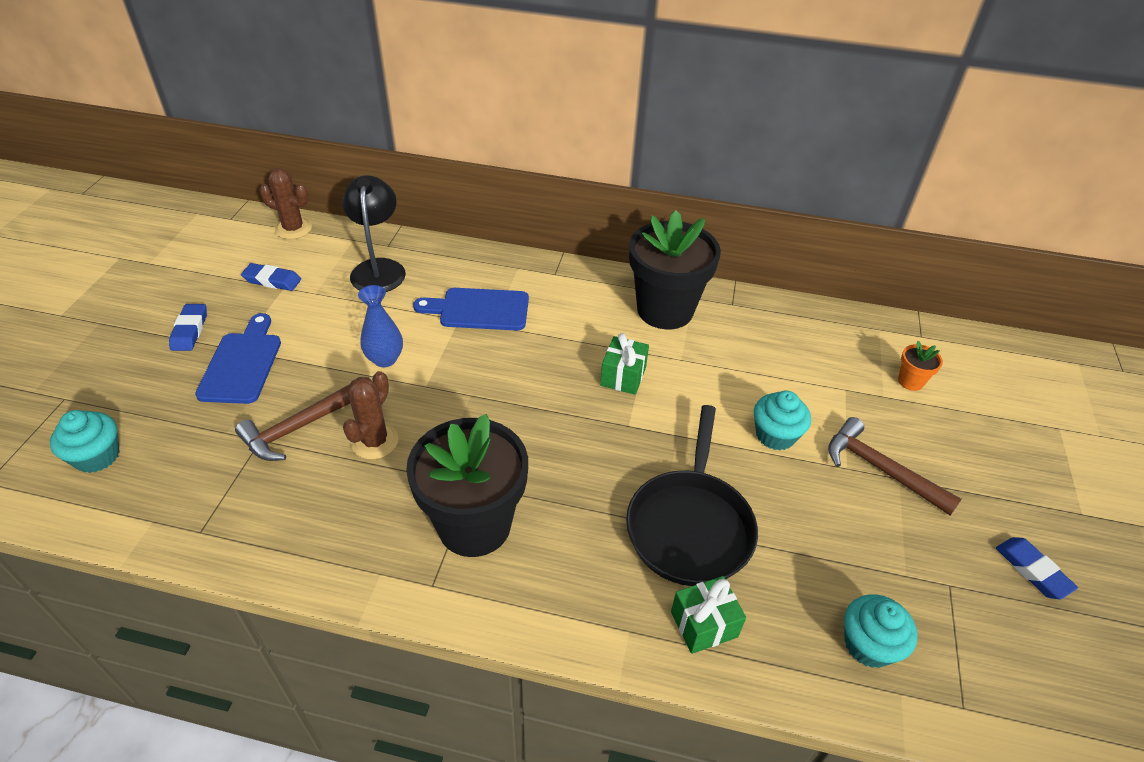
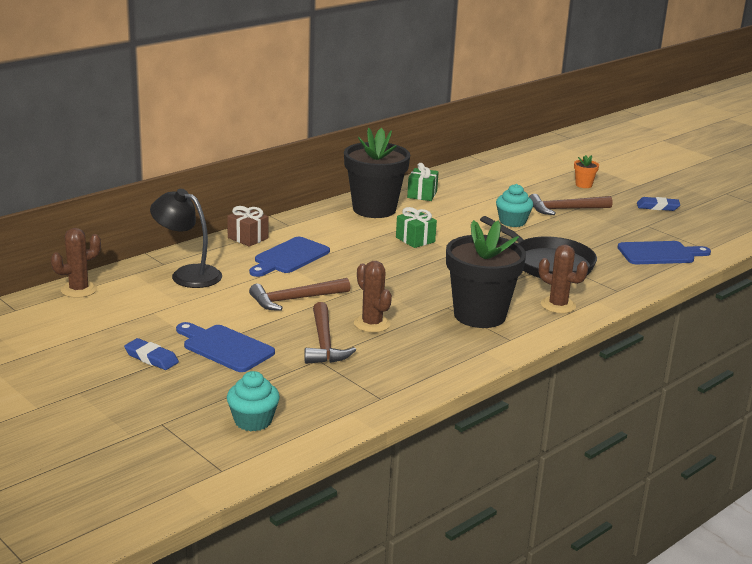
camera: 55 degrees left, 20 degrees down
blue eraser [241,263,301,291] -> none
blue vase [358,285,403,367] -> brown hammer [249,278,350,311]
green gift [671,576,746,654] -> green gift moved to [407,163,439,201]
turquoise cupcake [844,594,918,668] -> blue cutting board [617,241,711,264]
orange flower pot [898,341,943,391] -> orange flower pot moved to [574,155,599,188]
none -> brown gift [227,206,268,247]
none -> brown cactus [539,245,588,313]

